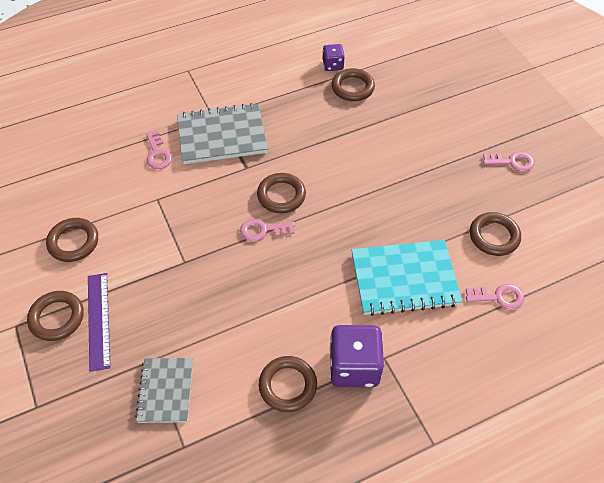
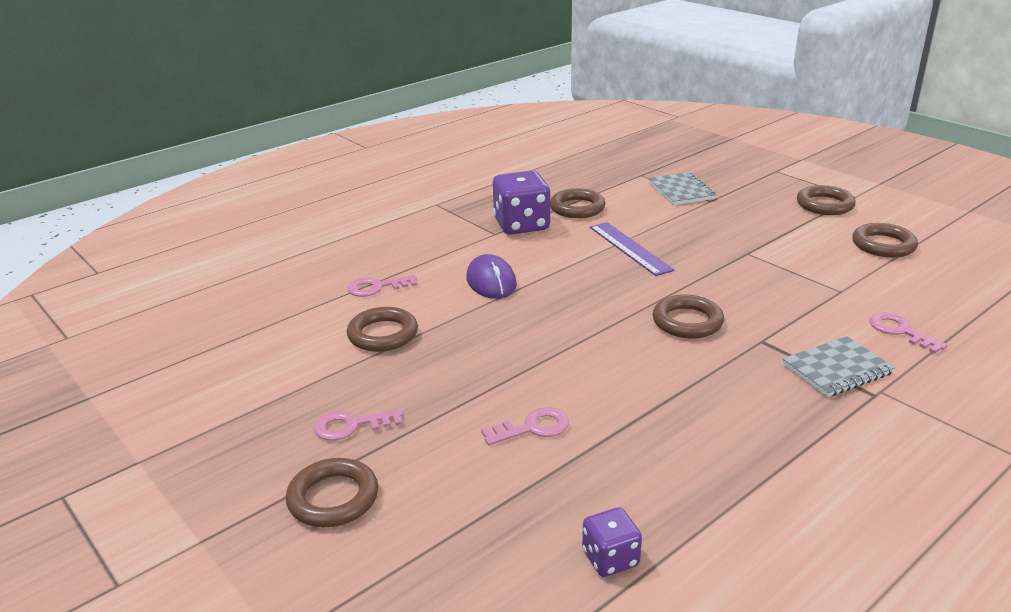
camera: 165 degrees right, 25 degrees down
purple ruler [88,273,111,372] -> purple ruler moved to [590,222,674,276]
grey notebook [177,103,268,164] -> grey notebook [782,336,895,397], size x0.61
pink key [240,219,295,241] -> pink key moved to [481,407,569,445]
purple dice [323,44,345,71] -> purple dice moved to [582,507,642,577]
brown ring [332,68,375,101] -> brown ring moved to [286,458,378,527]
turquoise notebook [351,240,462,316] -> purple mouse [466,254,517,299]

